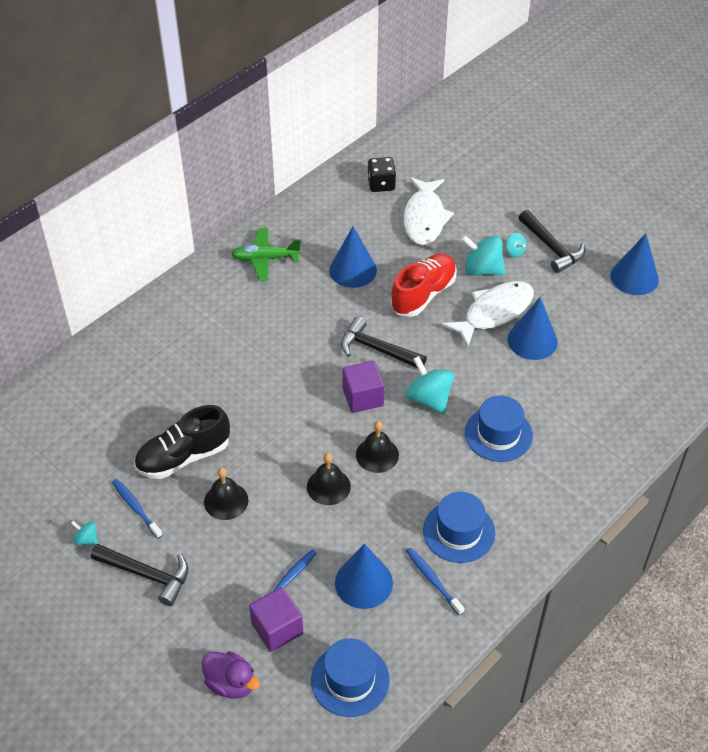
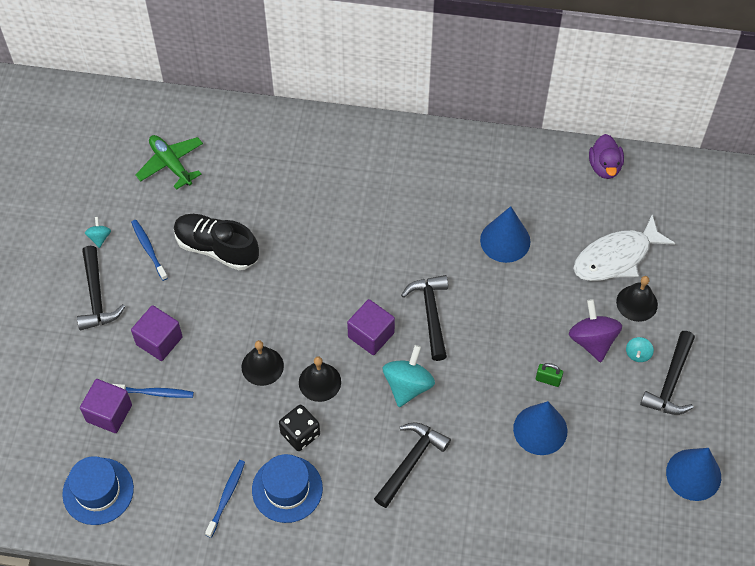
camera: 55 degrees right, 10 degrees up
blue toothbrush [112,479,163,539] -> blue toothbrush turned 45 degrees counterclockwise [131,220,168,281]
purple duck [202,651,260,699] -> purple duck moved to [589,134,624,179]
black bell [204,467,248,520] -> black bell moved to [616,276,658,322]
green plane [231,228,301,281] -> green plane moved to [135,135,203,190]
blue cone [335,544,393,609] -> none
black dice [367,157,396,192] -> black dice moved to [279,405,320,451]
red shoe [391,254,457,317] -> none
white fish [442,281,534,347] -> green padlock [536,363,563,387]
turquoise spinning top [461,235,505,276] -> purple spinning top [569,299,622,362]
blue hat [465,395,533,462] -> black hammer [374,422,451,508]
none -> purple cube [131,305,183,361]

